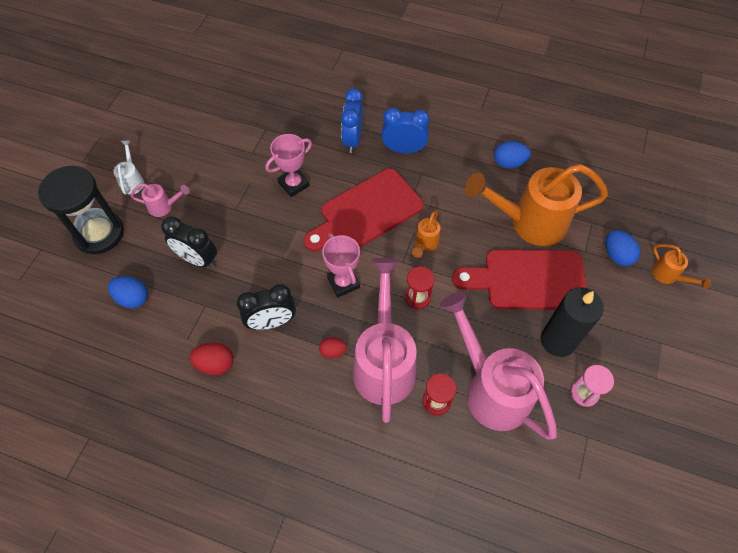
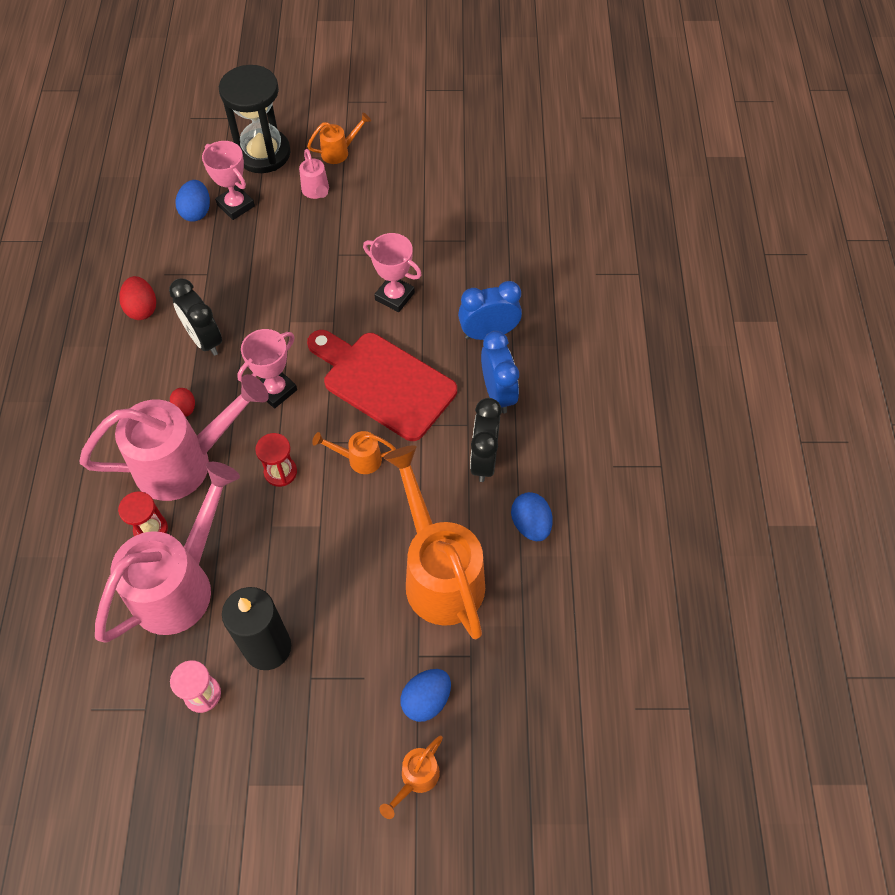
camera: 70 degrees right, 0 degrees up
white watering can [113,140,144,195] -> orange watering can [307,113,371,164]
black clock [161,216,217,268] -> black clock moved to [470,398,502,482]
red cutting board [452,250,587,310] -> none
none -> pink trophy [202,141,255,220]

